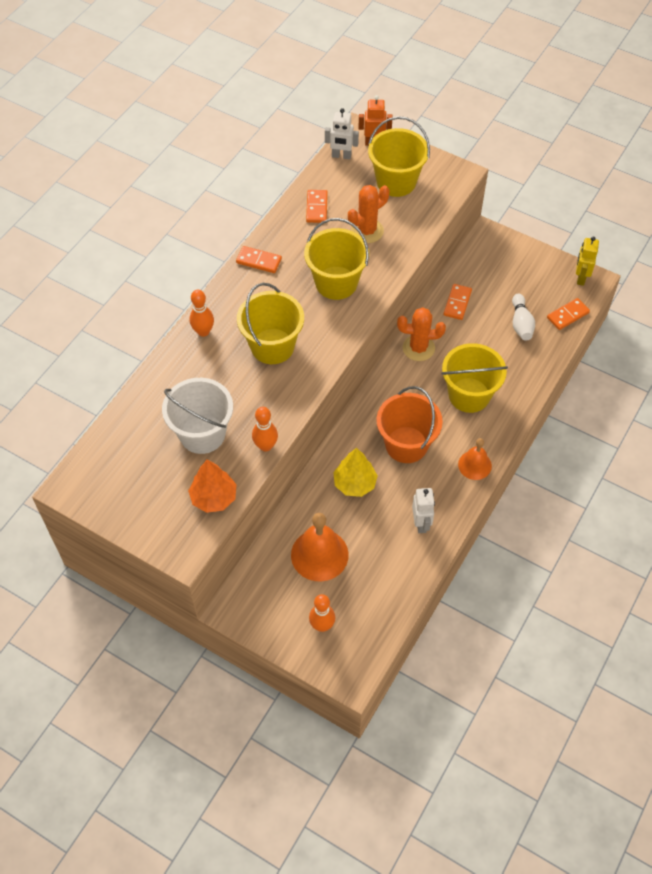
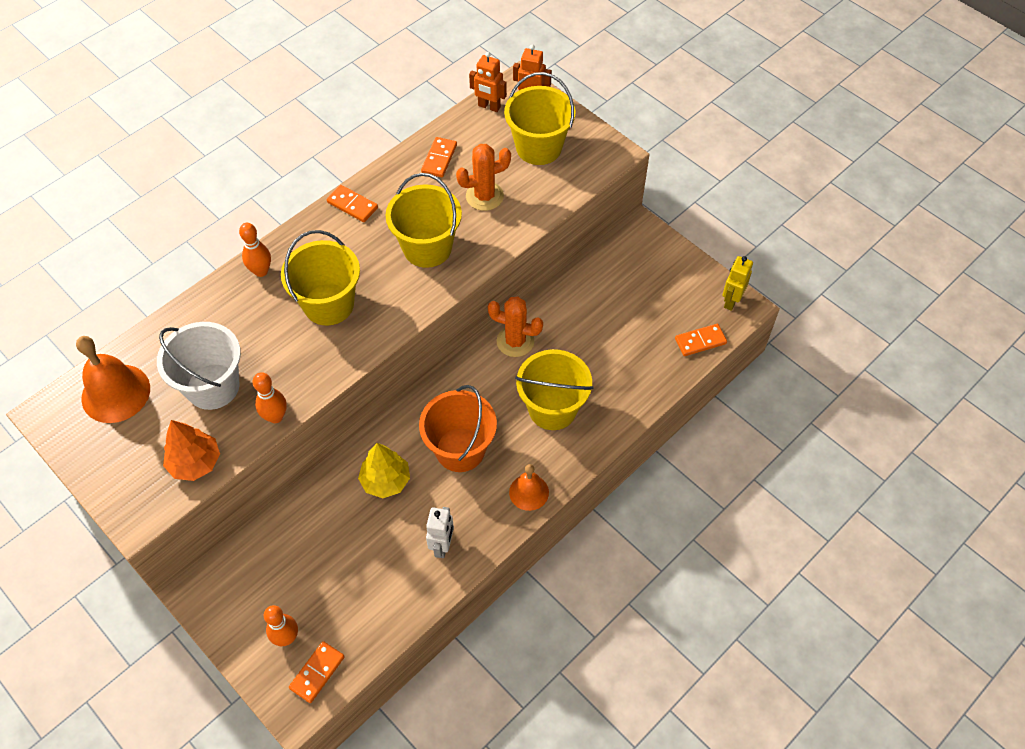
camera: 15 degrees right, 0 degrees up
orange bell [291,513,349,581] -> orange bell moved to [76,336,150,423]
white robot [325,108,359,159] -> orange robot [469,52,507,112]
orange domino [443,284,472,320] -> orange domino moved to [289,641,345,703]
white bowling pin [512,294,535,341] -> none

